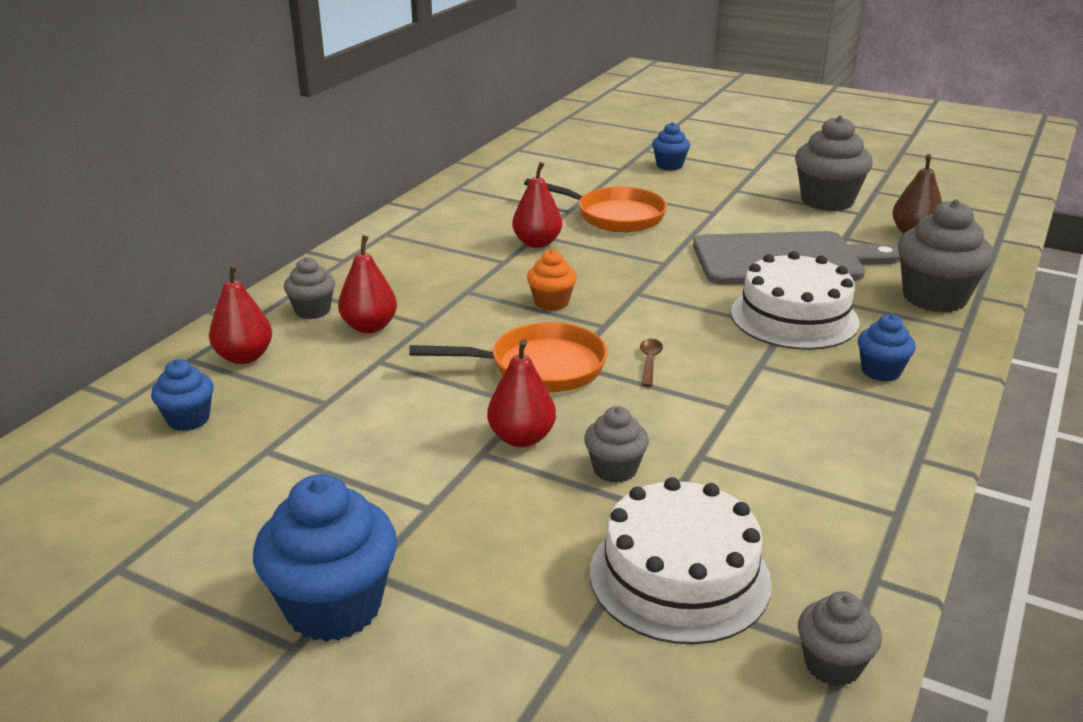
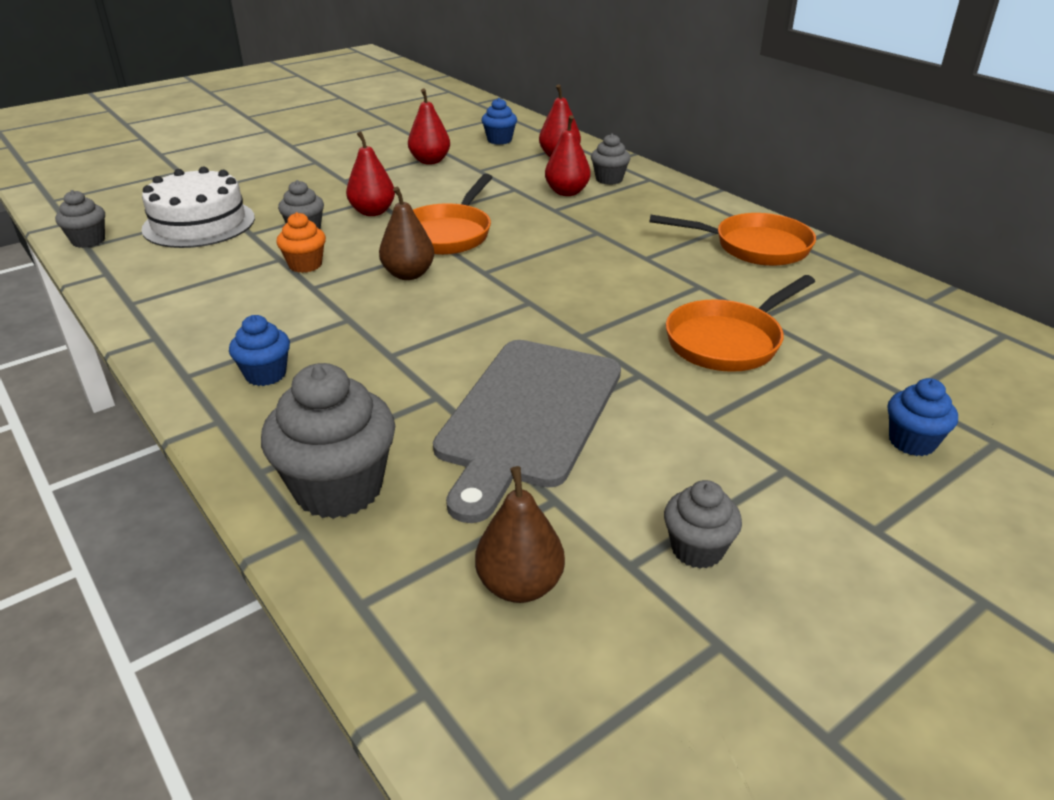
camera: 115 degrees right, 5 degrees up
blue cupcake [253,474,397,642] -> none
red pear [512,162,562,248] -> red pear moved to [408,88,450,165]
orange cupcake [527,250,577,311] -> orange cupcake moved to [276,212,326,273]
brown spoon [640,339,663,387] -> brown pear [379,187,434,280]
white cake [731,251,860,350] -> none
grey cupcake [795,115,873,211] -> grey cupcake [664,480,742,569], size x0.55
none -> orange pan [649,213,816,266]

